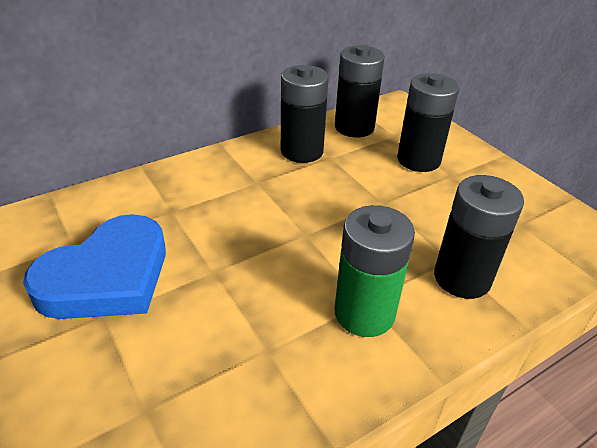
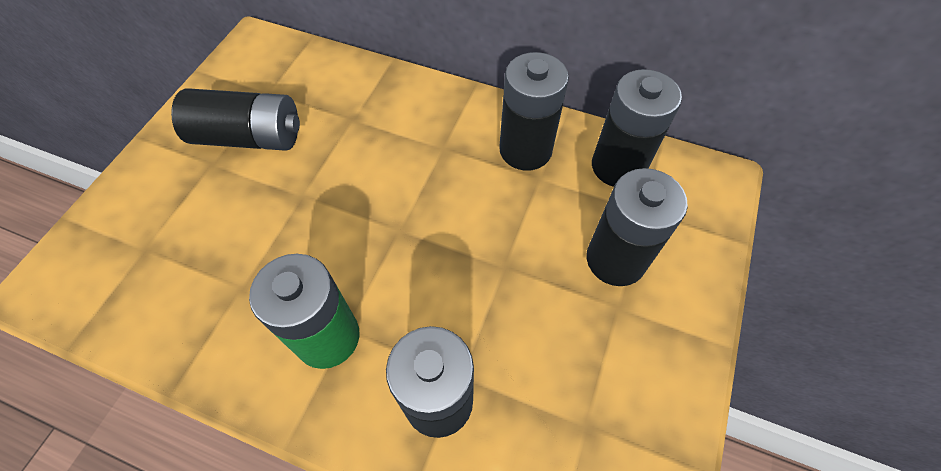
camera: 55 degrees right, 20 degrees up
blue heart [23,214,166,319] -> black battery [171,88,300,151]

